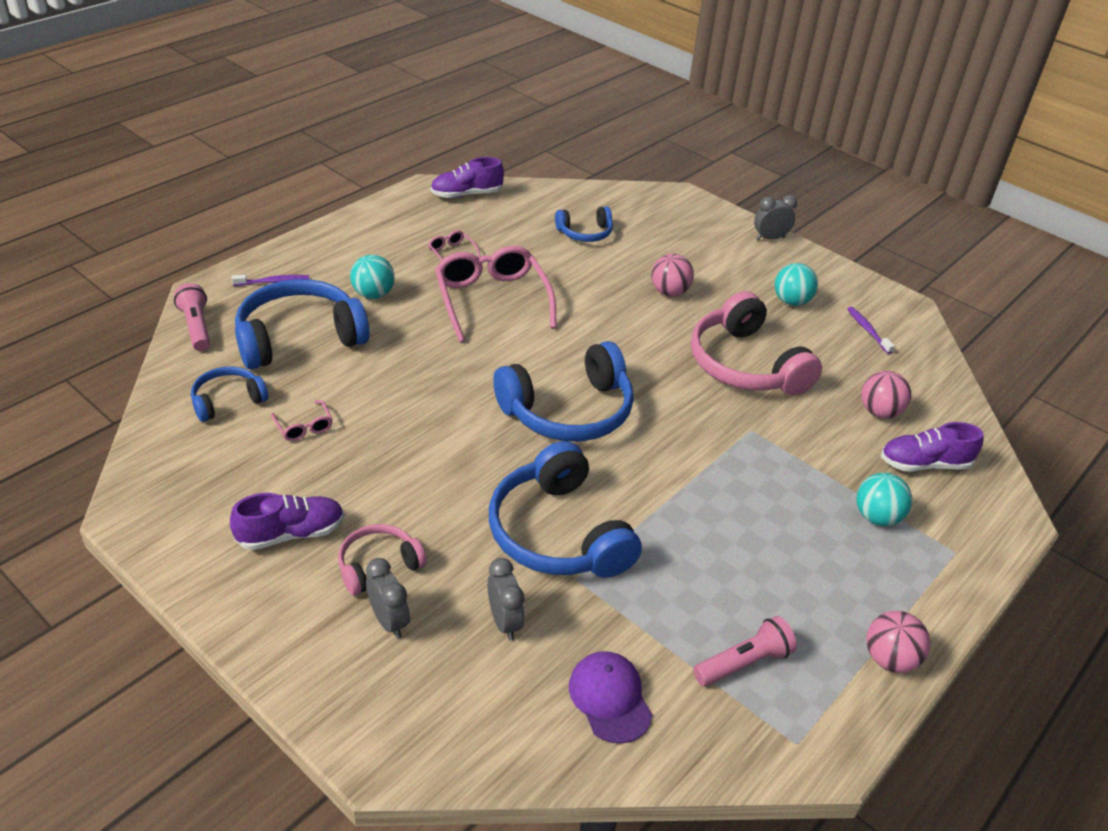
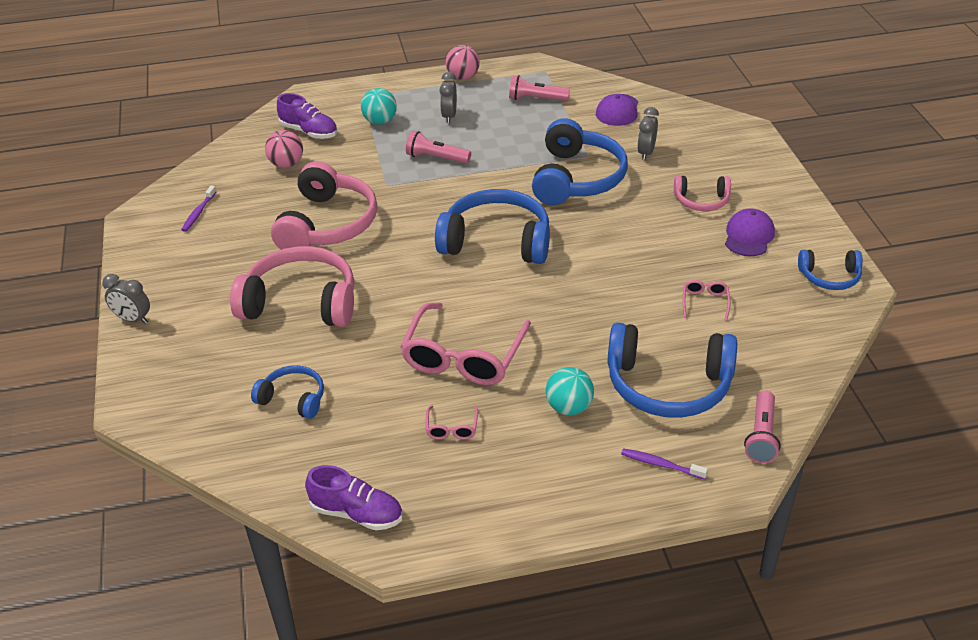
camera: 140 degrees left, 0 degrees up
blue headphones [191,366,268,422] -> blue headphones moved to [798,250,863,290]
purple shoe [230,493,344,550] -> purple cap [725,208,775,256]
grey clock [366,558,410,638] -> grey clock moved to [440,72,457,123]
pink ball [651,254,694,296] -> pink headphones [230,246,354,327]
turquoise ball [775,263,818,306] -> none
none -> pink flashlight [406,131,471,164]

